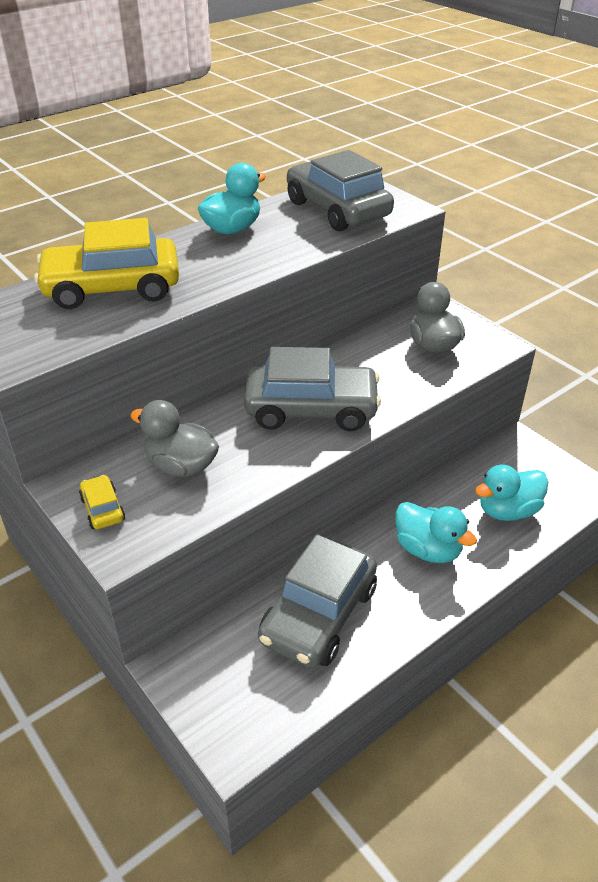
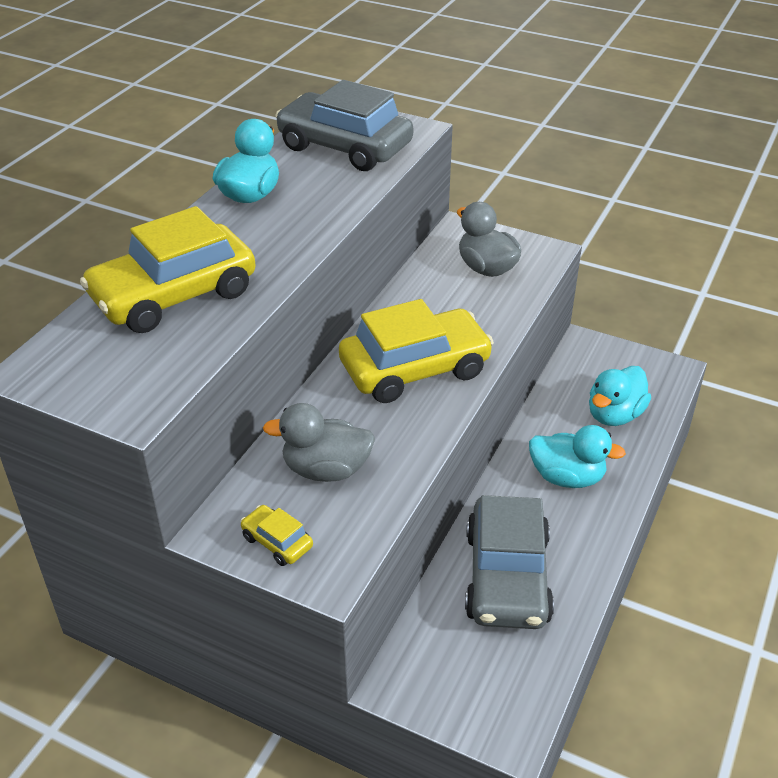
camera: 25 degrees left, 0 degrees up
grey car [244,347,381,431] -> yellow car [339,299,494,403]

